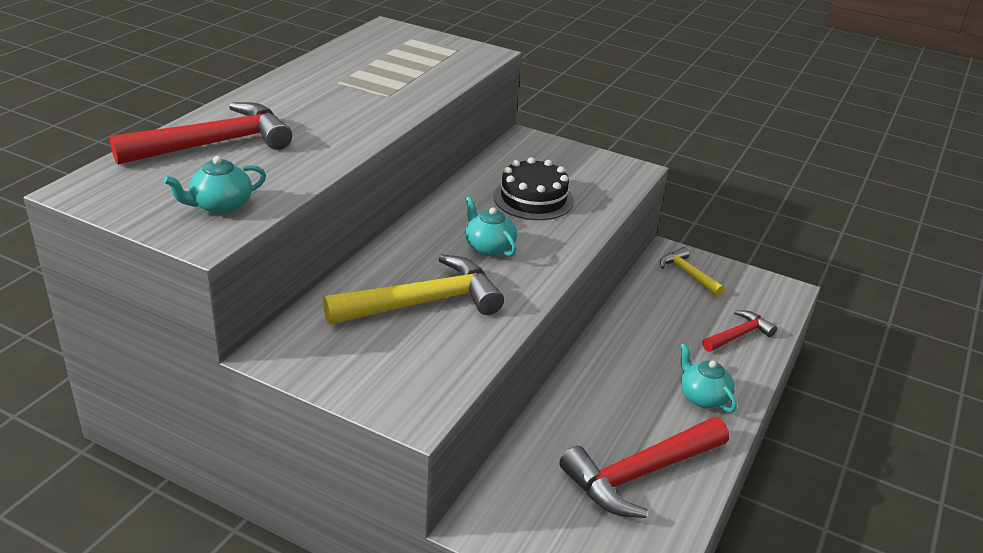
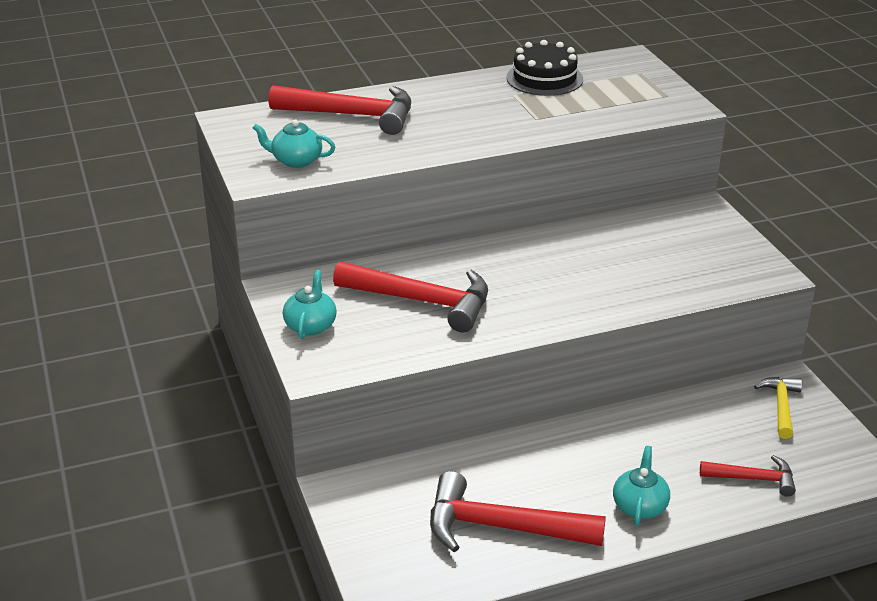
camera: 45 degrees right, 0 degrees up
yellow hammer [323,254,504,324] -> red hammer [333,261,488,332]
turquoise teapot [466,196,517,256] -> turquoise teapot moved to [283,270,337,339]
black cake [493,157,574,220] -> black cake moved to [506,40,583,96]

